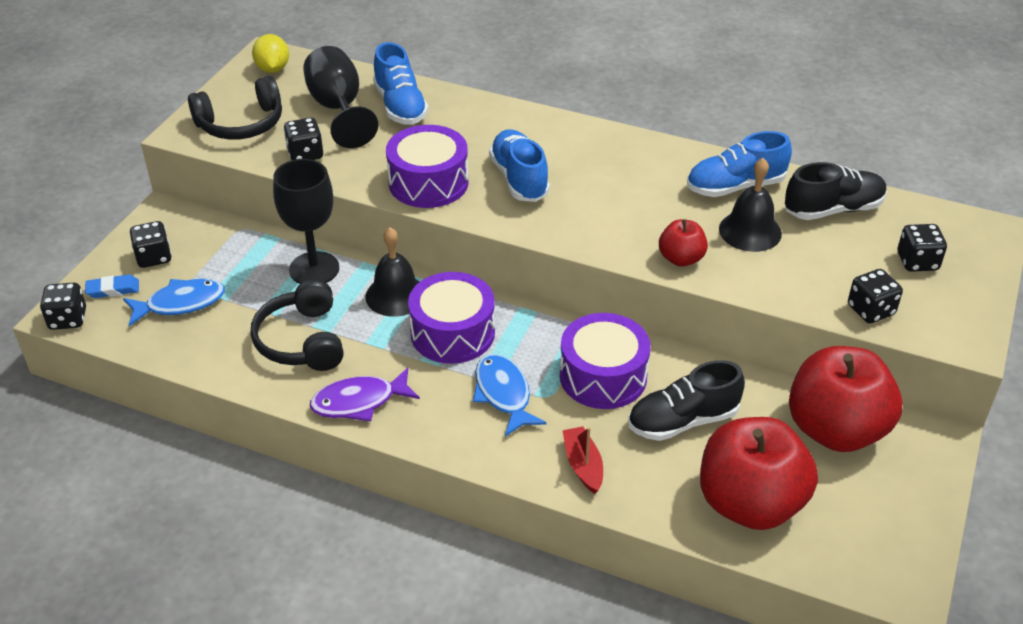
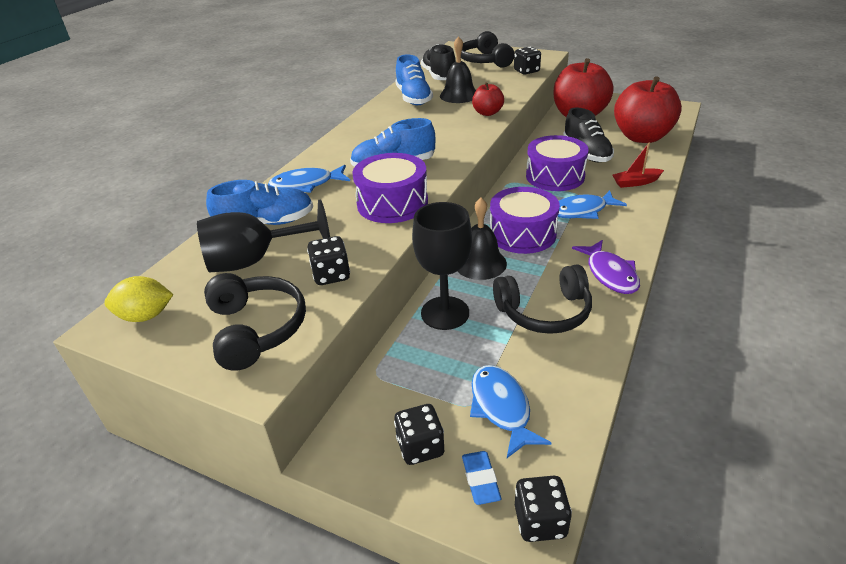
camera: 85 degrees left, 5 degrees down
black dice [898,224,947,272] -> black headphones [461,31,514,68]
none -> blue fish [268,165,350,193]

